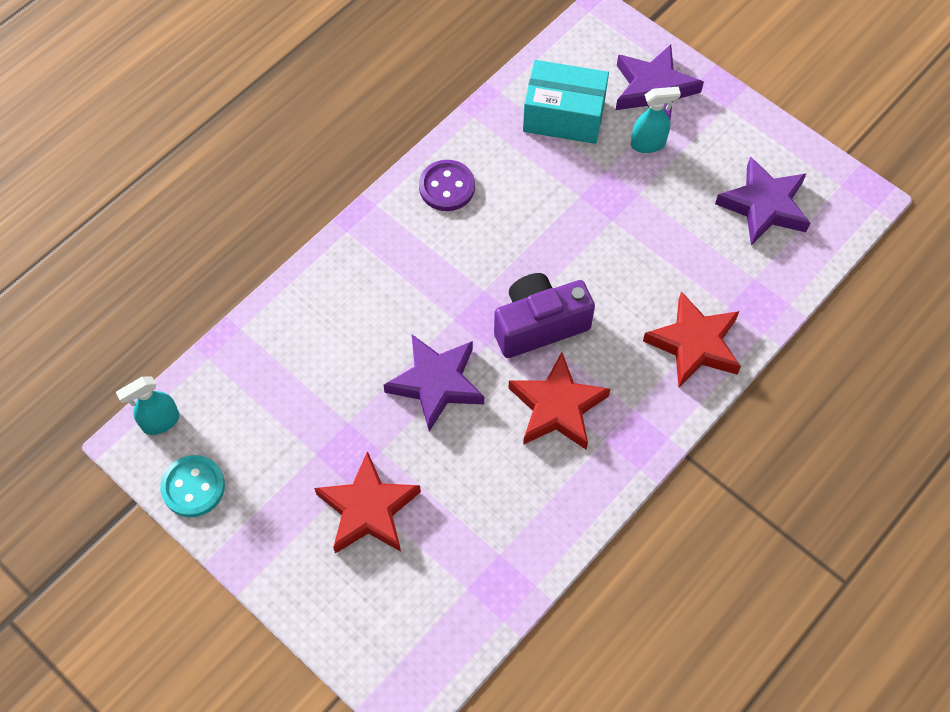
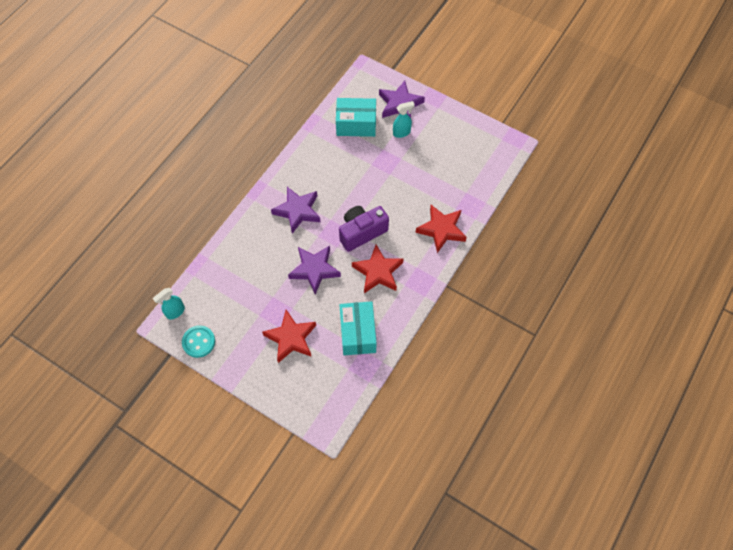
camera: 10 degrees left, 0 degrees up
purple button [419,160,475,211] -> none
purple star [715,156,810,246] -> purple star moved to [271,187,320,233]
none -> turquoise box [339,301,377,355]

